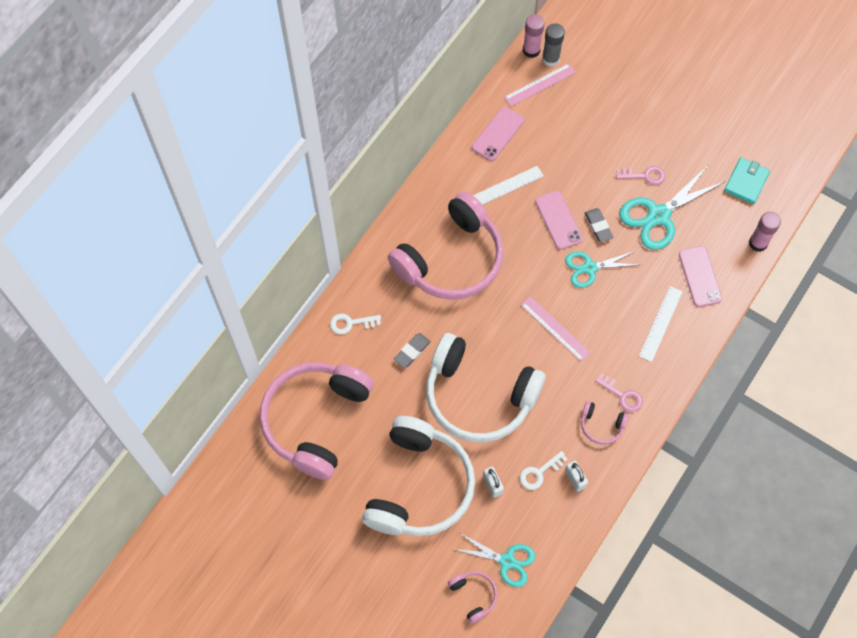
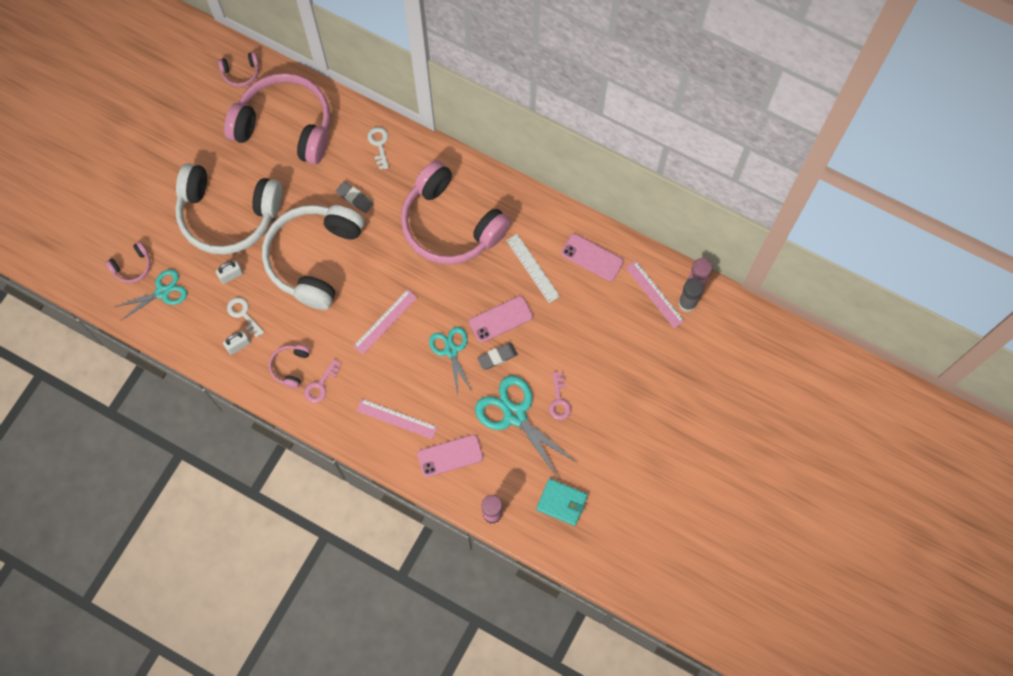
camera: 85 degrees right, 5 degrees up
turquoise scissors [453,533,535,587] -> turquoise scissors turned 135 degrees counterclockwise [115,269,187,320]
white ruler [639,286,683,362] -> pink ruler [357,399,437,439]
none -> pink headphones [218,52,259,87]

